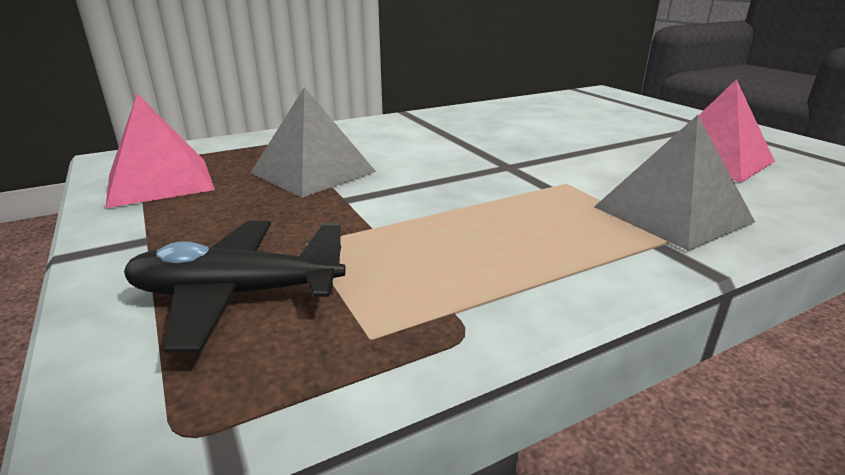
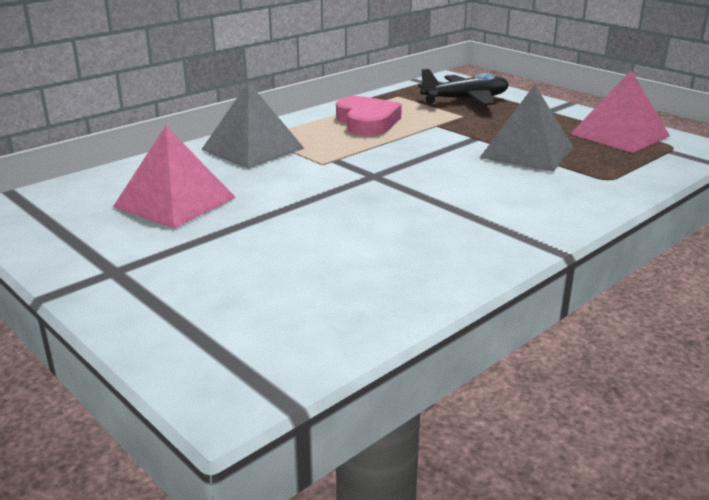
camera: 165 degrees right, 0 degrees up
none -> pink heart [336,96,402,136]

